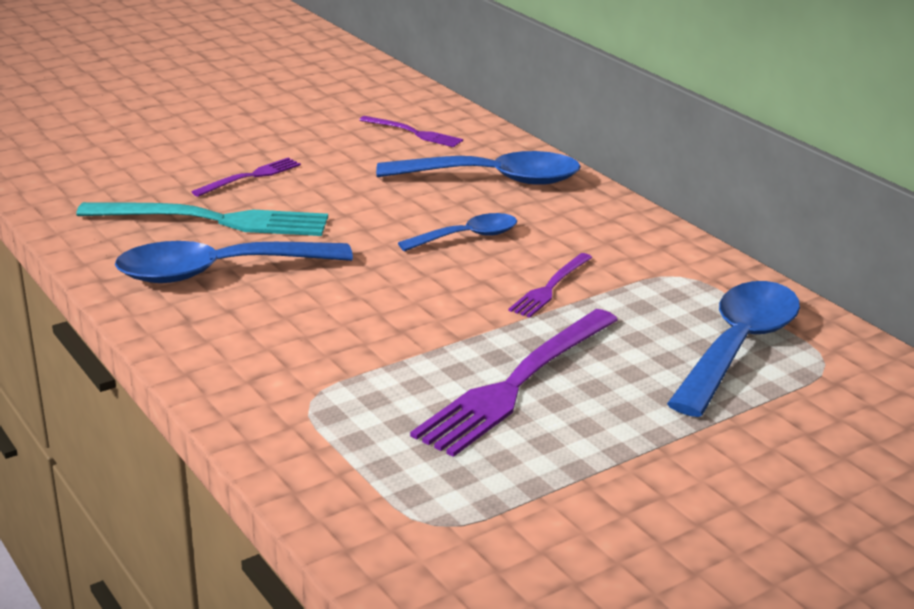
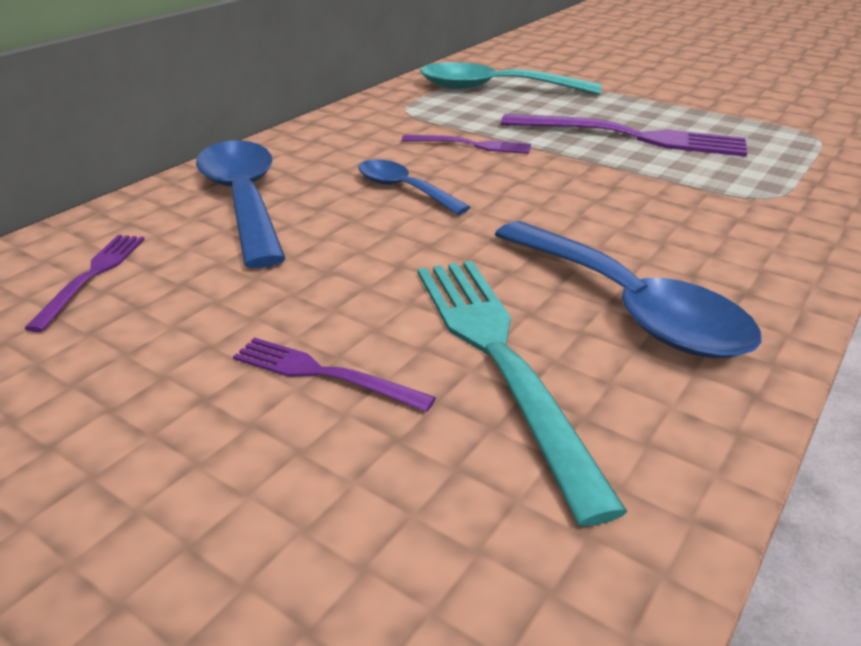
camera: 110 degrees left, 5 degrees up
blue spoon [667,281,800,417] -> turquoise spoon [420,62,602,95]

